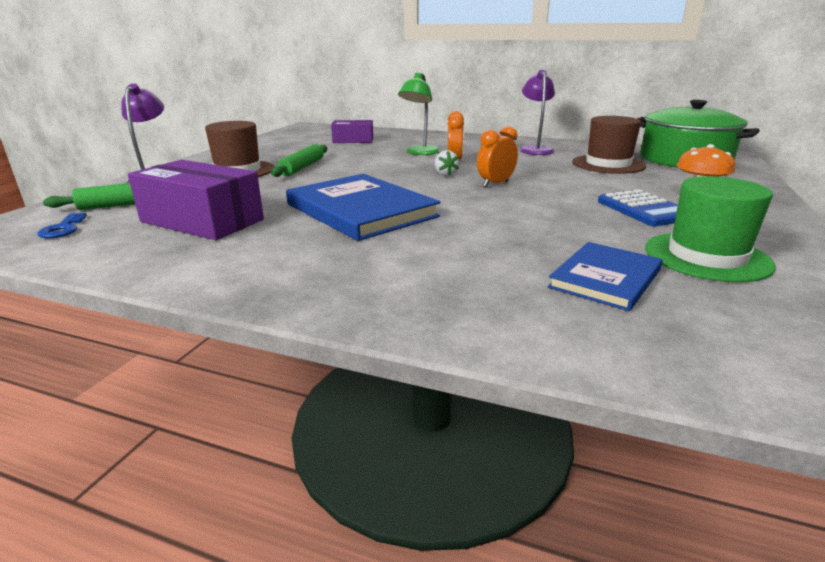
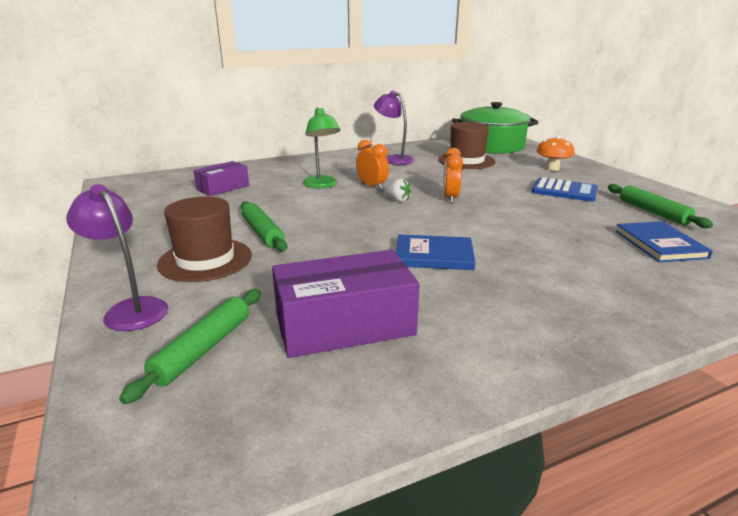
camera: 45 degrees left, 0 degrees up
blue key [37,213,87,238] -> none
blue book [286,174,441,241] -> blue book [396,235,475,270], size x0.59
green hat [645,176,775,282] -> green rolling pin [608,184,713,228]

